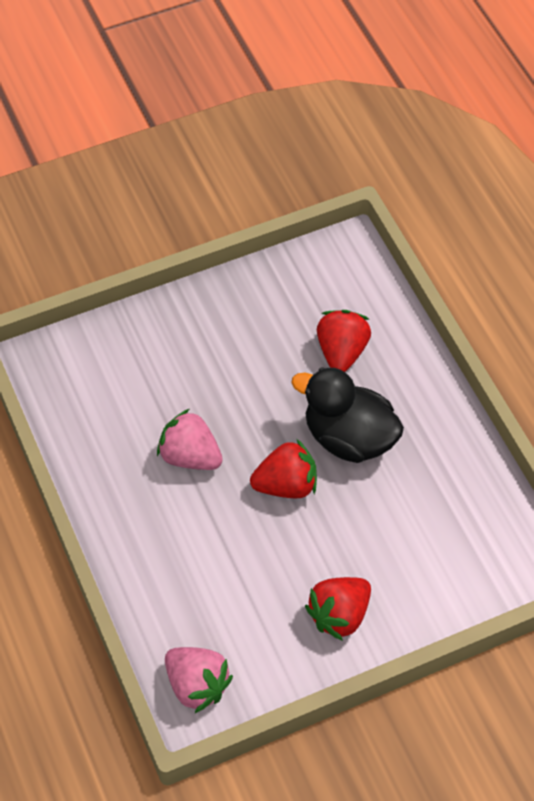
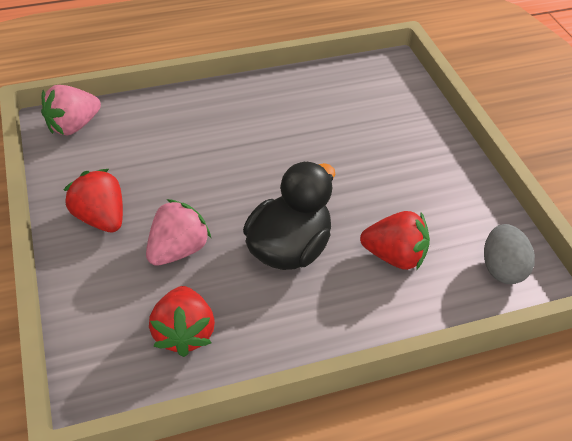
camera: 95 degrees right, 10 degrees down
pink strawberry [157,409,223,470] -> pink strawberry moved to [146,199,212,266]
red strawberry [250,439,317,498] -> red strawberry moved to [149,286,215,357]
none -> grey egg [484,224,535,284]

